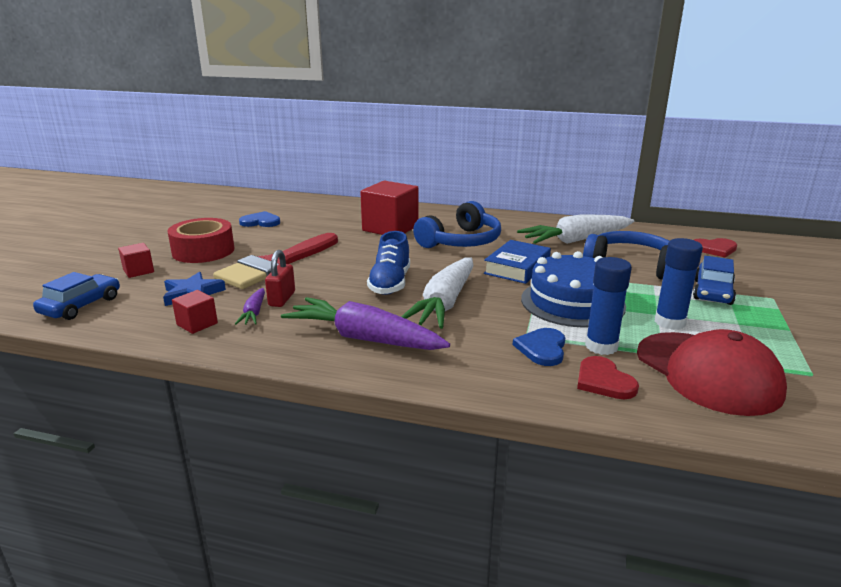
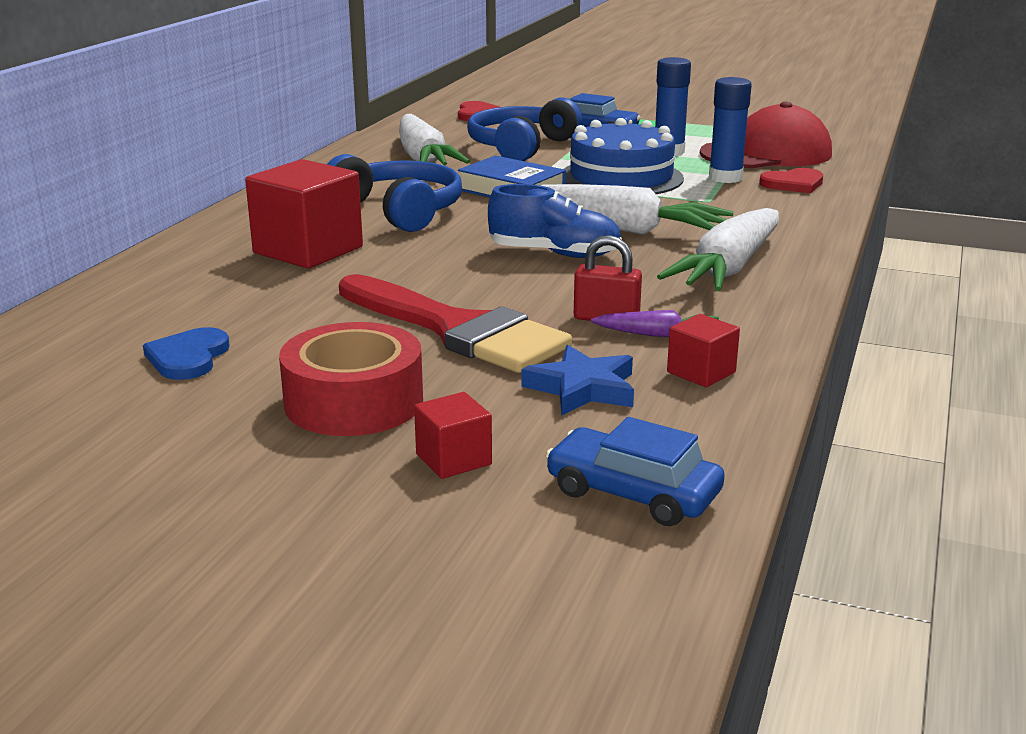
camera: 85 degrees left, 0 degrees up
purple carrot [281,297,450,350] -> white carrot [657,208,779,291]
blue heart [513,328,565,366] -> none

